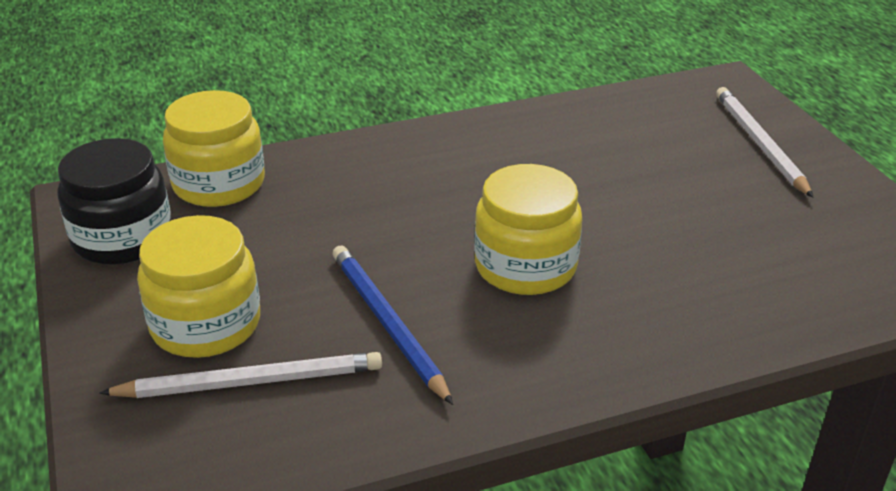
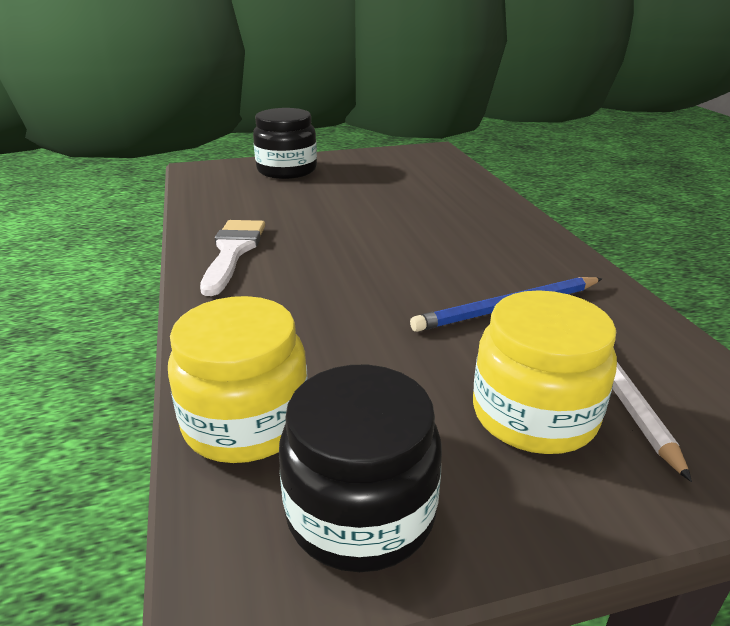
camera: 85 degrees left, 5 degrees down
yellow jar [474,164,582,295] -> none
white pencil [716,87,814,198] -> black jar [253,108,317,179]
none -> white brush [200,220,265,296]

